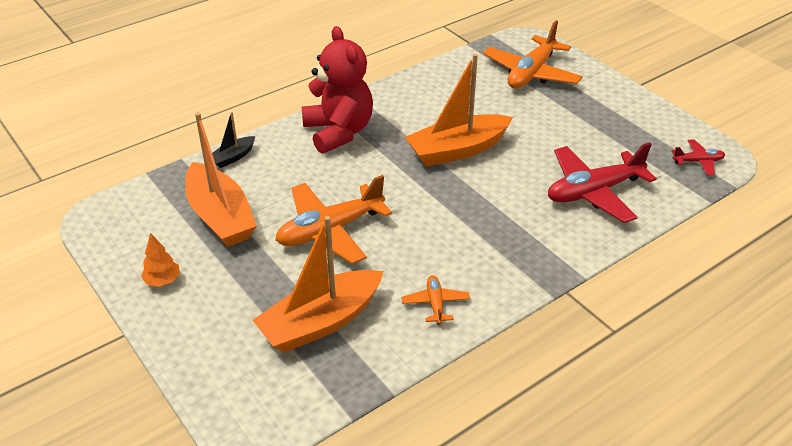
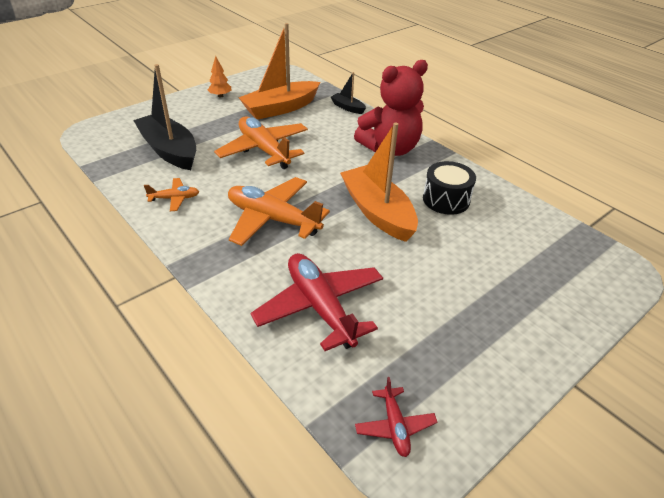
camera: 85 degrees right, 0 degrees up
orange boat [252,216,383,353] -> black boat [133,64,196,170]
orange plane [483,20,583,88] -> orange plane moved to [228,177,330,246]
none -> black drum [423,161,476,215]

